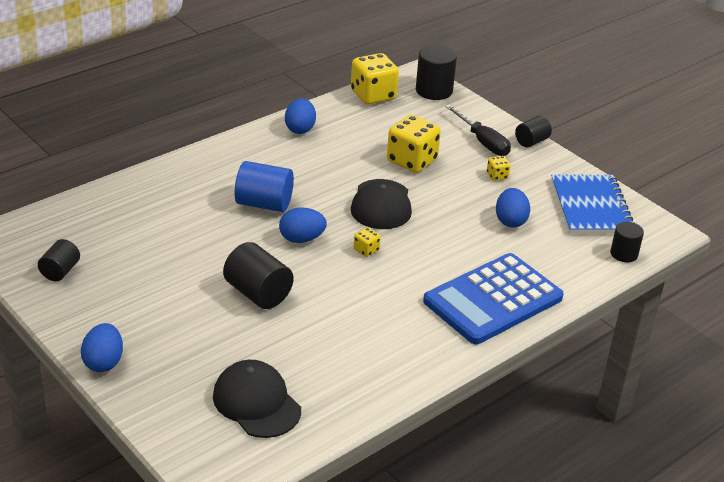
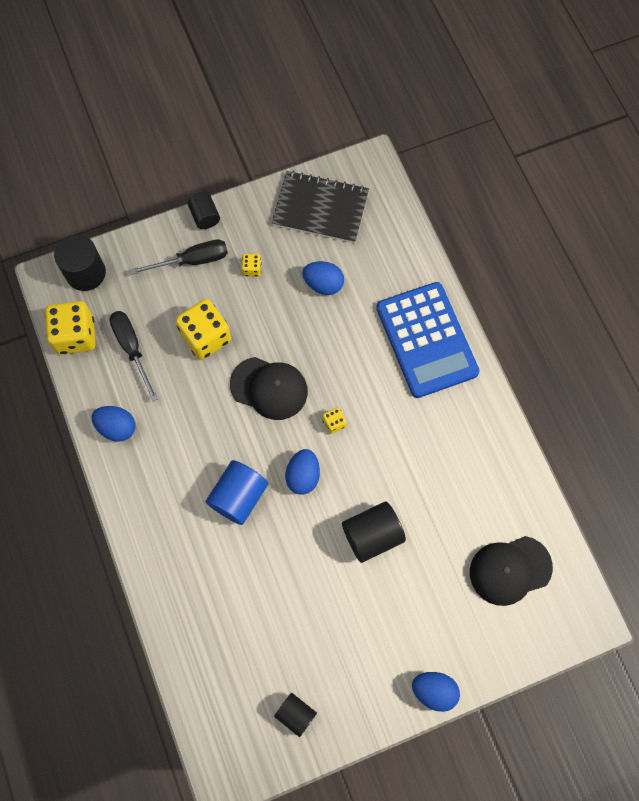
camera: 70 degrees left, 35 degrees up
blue notebook [551,174,634,233] -> black notebook [272,171,369,243]
black cylinder [610,222,644,262] -> none
none -> black screwdriver [110,311,158,402]

